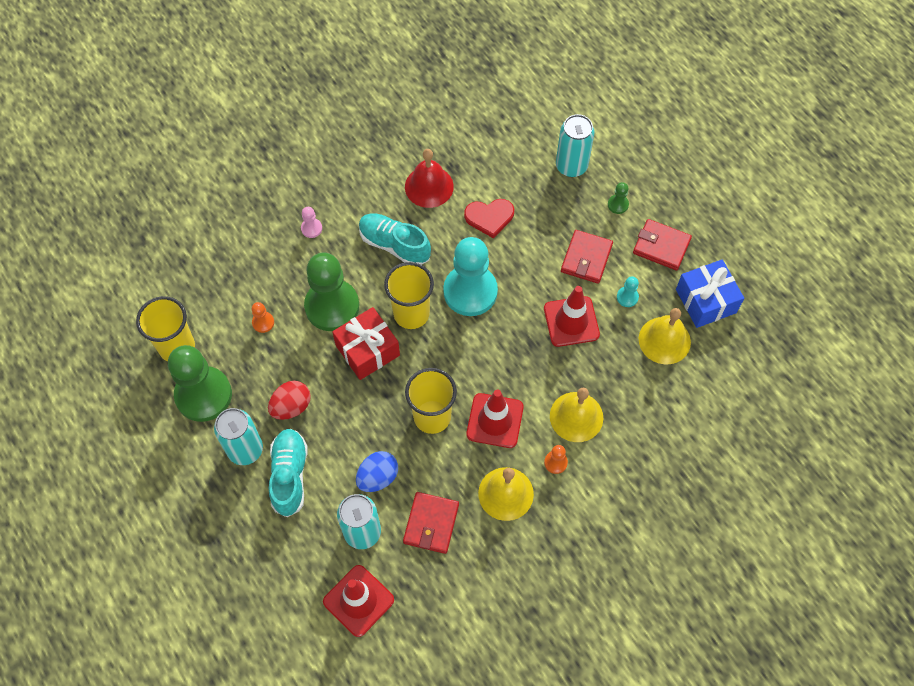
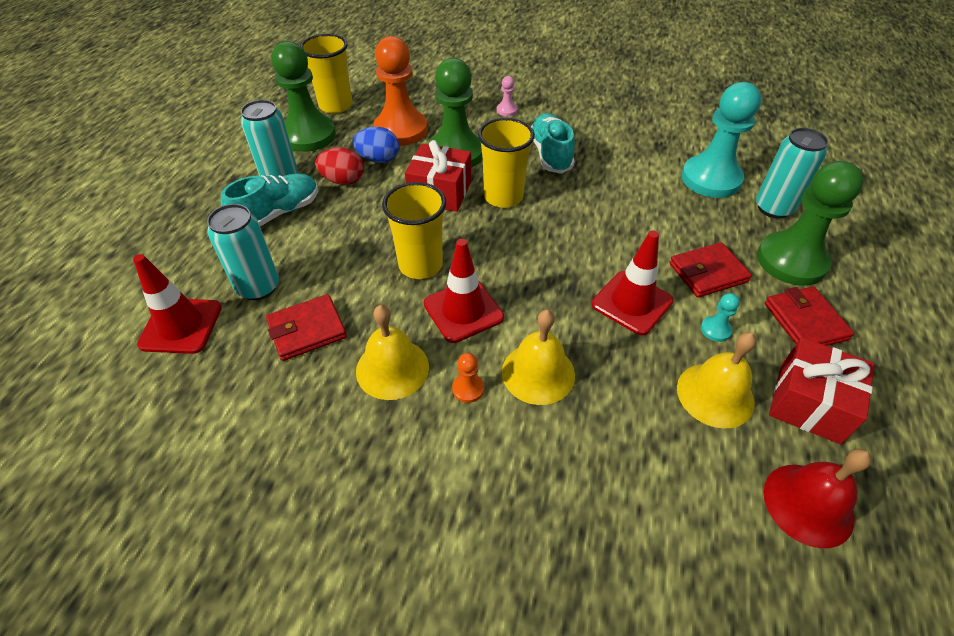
camera: 50 degrees right, 15 degrees down
orange pawn [252,302,274,333] -> orange pawn [373,36,427,146], size x2.49
blue egg [356,451,398,492] -> blue egg moved to [353,127,399,163]
red bell [405,149,454,208] -> red bell moved to [764,449,872,548]
turquoise pawn [443,237,498,316] -> turquoise pawn moved to [681,82,761,198]
red heart [464,199,514,238] -> none
green pawn [608,182,629,214] -> green pawn [757,161,864,286], size x2.49
blue gift [676,259,744,328] -> red gift [769,337,874,444]

